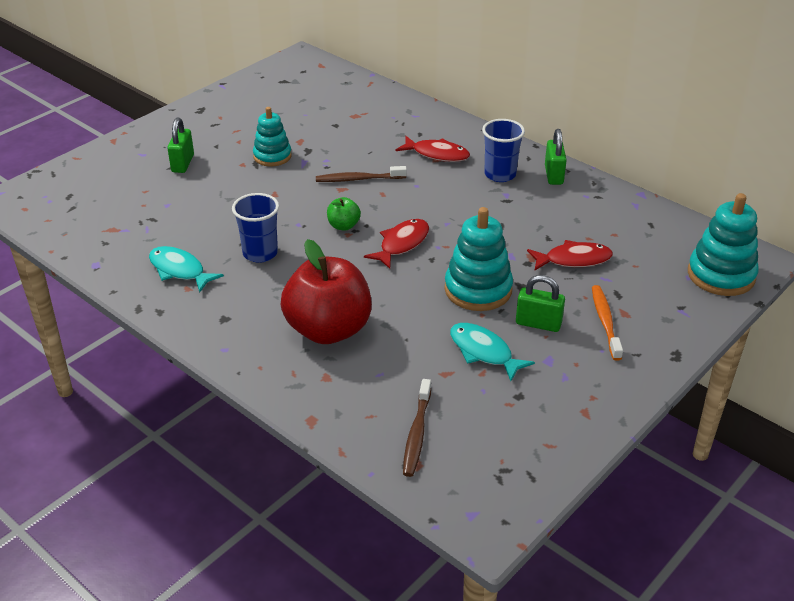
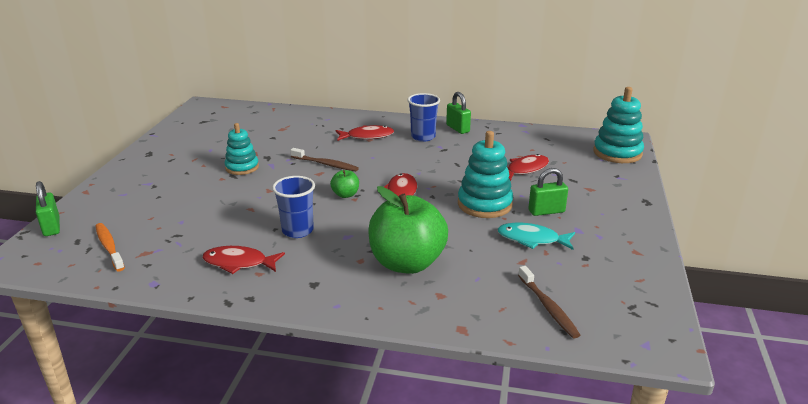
camera: 30 degrees left, 10 degrees down
turquoise fish [149,246,224,293] -> red fish [202,246,285,274]
green padlock [167,118,194,173] -> green padlock moved to [36,181,60,236]
red apple [281,239,372,344] -> green apple [368,186,448,274]
brown toothbrush [316,166,407,182] -> brown toothbrush turned 120 degrees counterclockwise [290,148,359,171]
orange toothbrush [592,285,623,361] -> orange toothbrush moved to [95,223,125,271]

